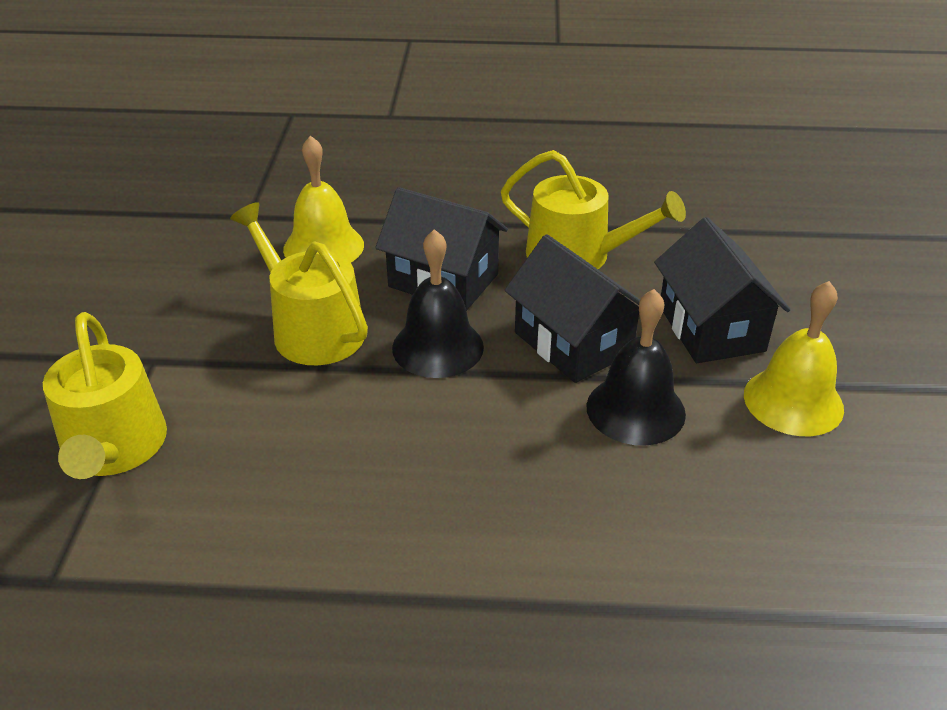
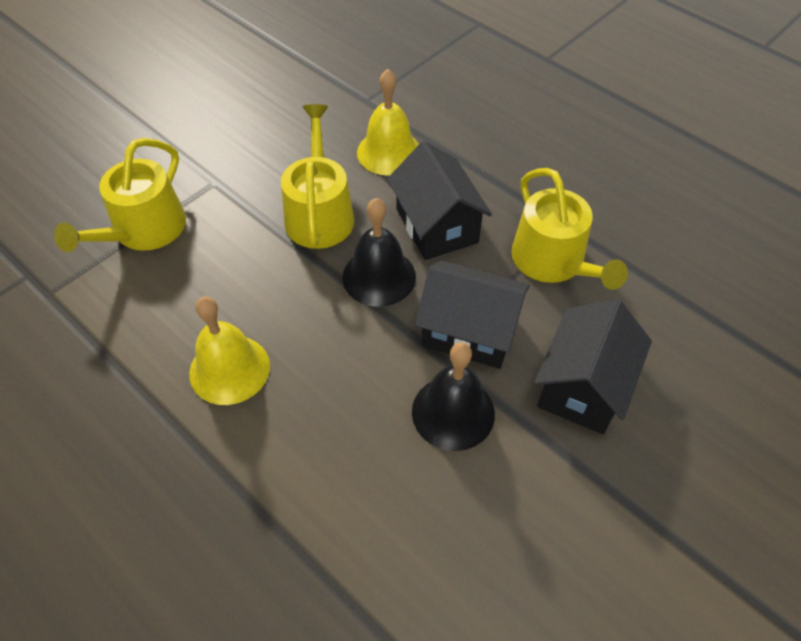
camera: 40 degrees right, 15 degrees up
black house [505,234,640,383] -> black house turned 75 degrees counterclockwise [415,261,530,369]
yellow bell [744,281,844,436] -> yellow bell moved to [189,296,270,405]

